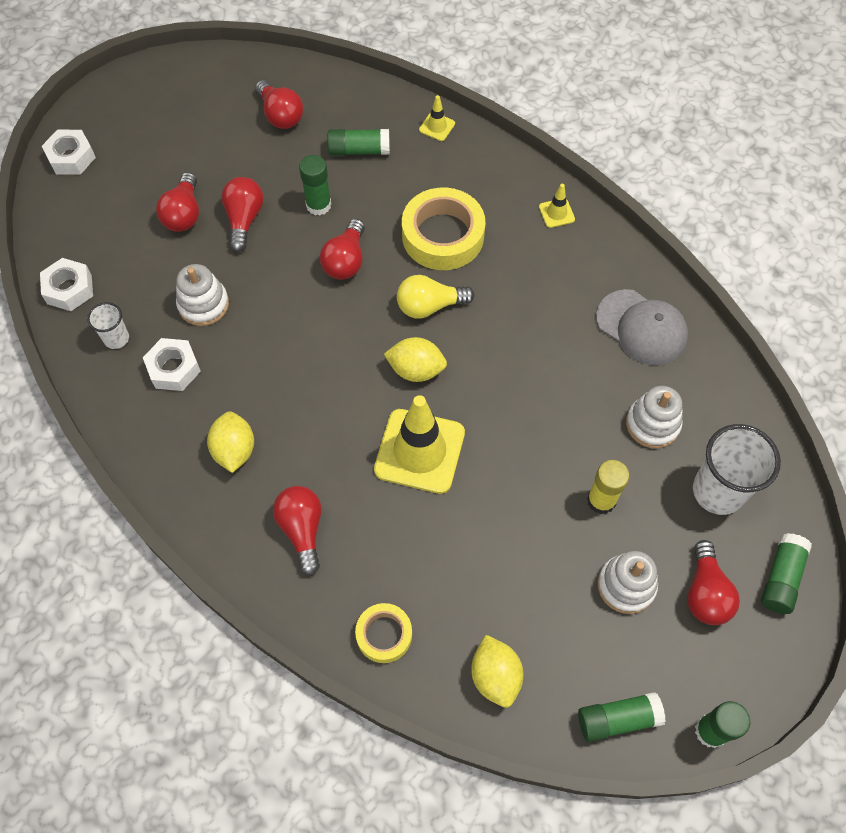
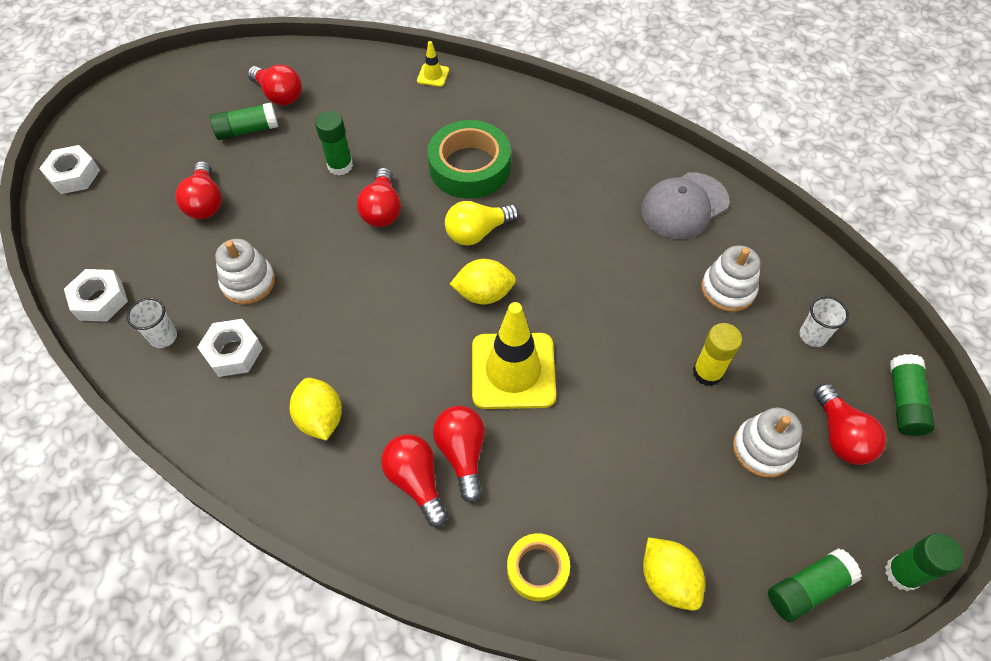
camera: 15 degrees left, 5 degrees down
red light bulb [221,177,264,252] -> red light bulb moved to [433,406,485,503]
green glue stick [327,129,390,156] -> green glue stick moved to [210,103,278,140]
yellow tape [402,187,486,270] -> green tape [427,120,511,199]
yellow traffic cone [539,184,575,228] -> none
grey cap [596,289,688,365] -> grey cap turned 120 degrees clockwise [641,173,729,239]
white cup [693,424,781,515] -> white cup [799,296,849,347], size x0.52

